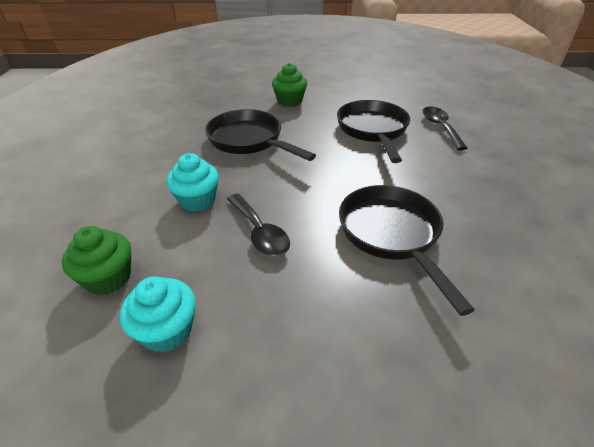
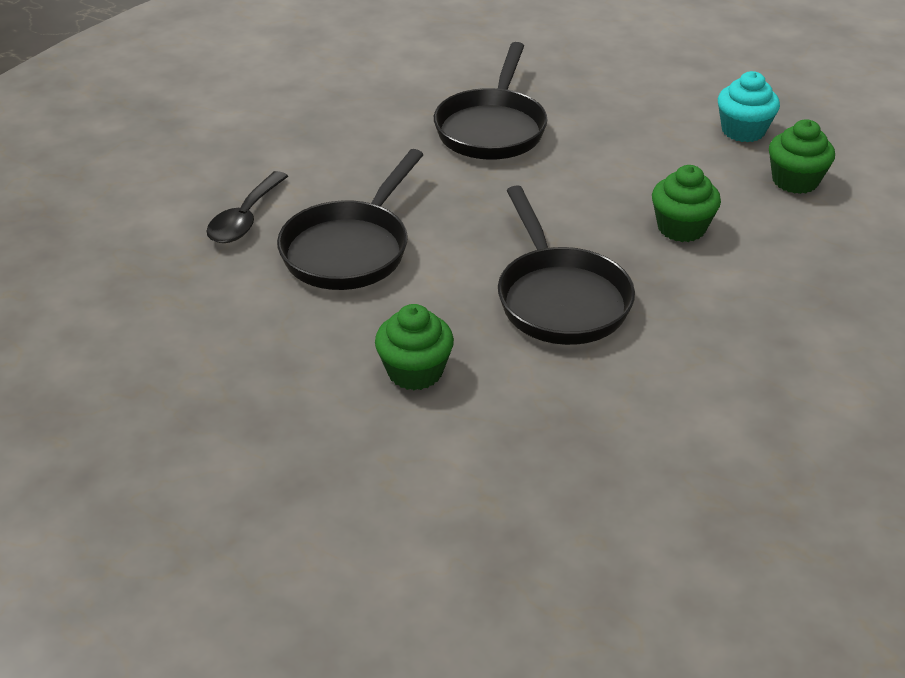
camera: 150 degrees left, 0 degrees up
turquoise cupcake [166,153,219,212] -> green cupcake [652,165,721,242]
black spoon [227,194,290,256] -> none

